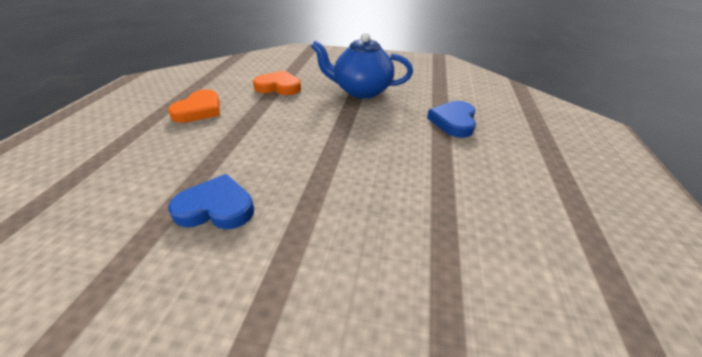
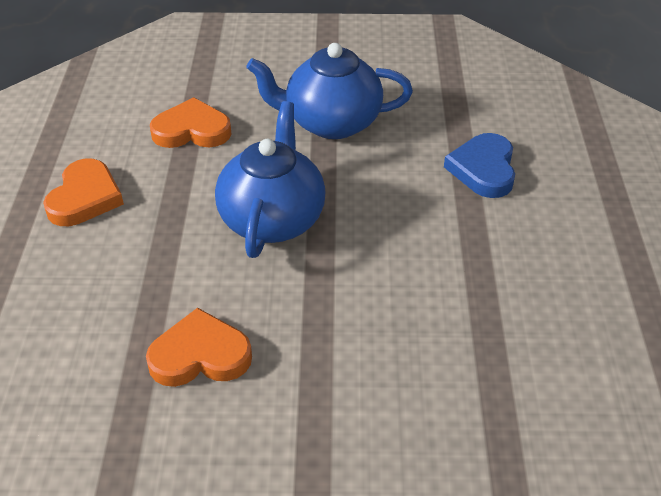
camera: 10 degrees left, 5 degrees up
blue heart [168,174,254,229] -> orange heart [146,308,252,387]
none -> blue teapot [215,101,326,258]

